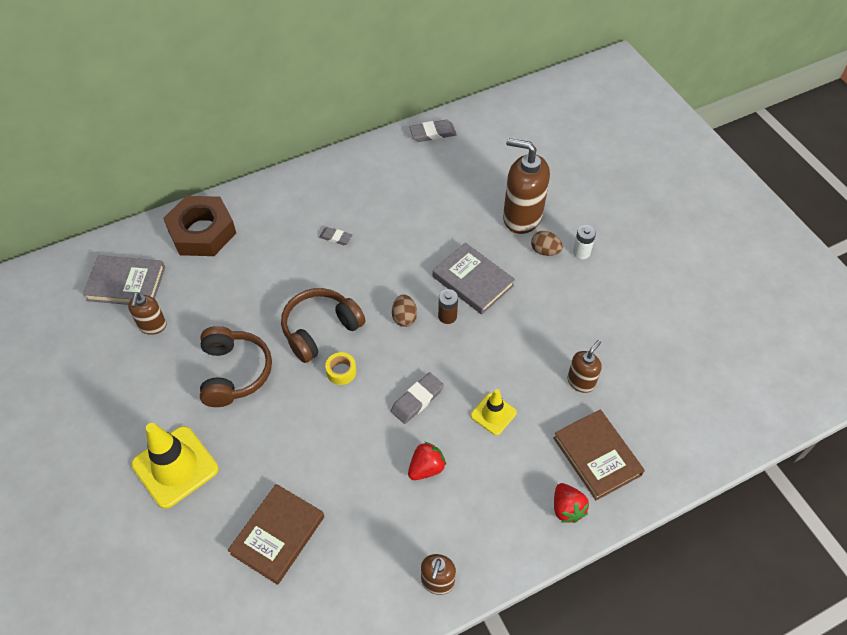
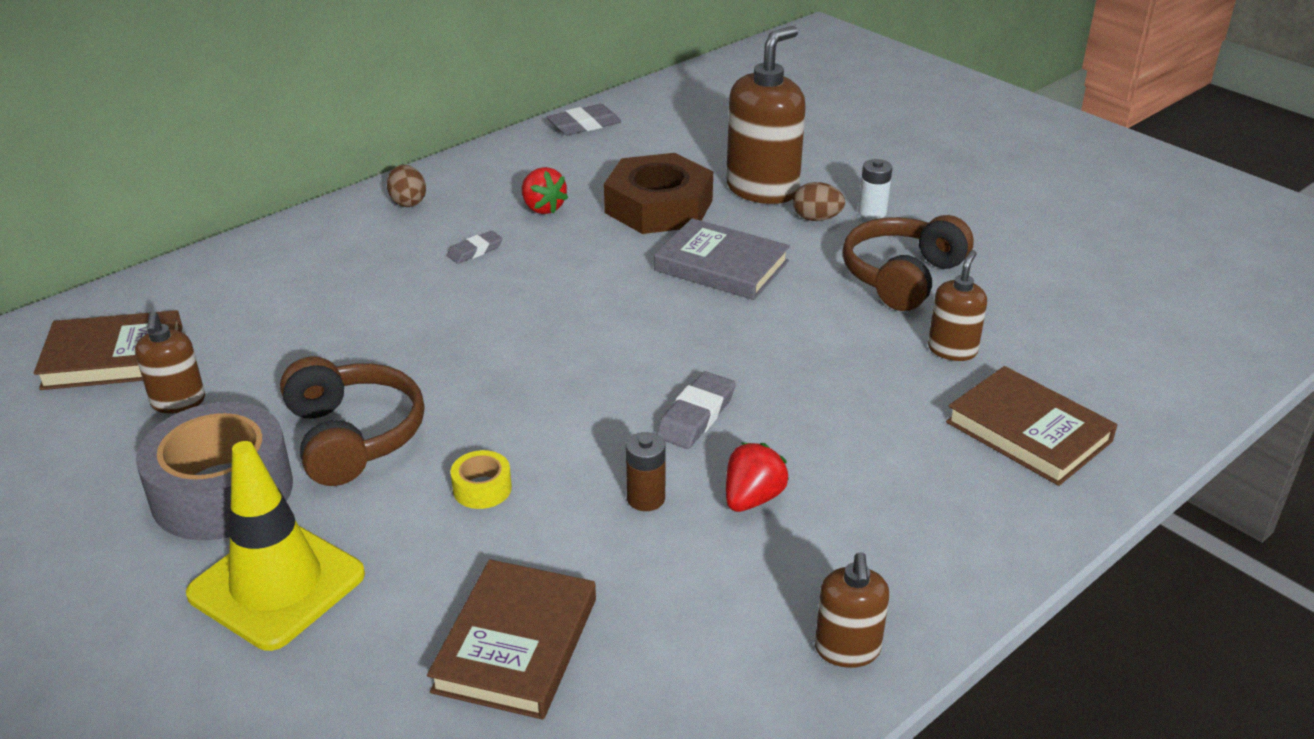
camera: 15 degrees left, 20 degrees down
grey book [83,255,165,305] -> brown book [34,310,183,390]
brown nut [163,196,236,256] -> brown nut moved to [604,153,713,234]
brown headphones [281,288,365,363] -> brown headphones moved to [842,215,974,311]
grey eraser [319,227,352,245] -> grey eraser turned 45 degrees counterclockwise [447,231,503,264]
yellow tape [325,352,356,385] -> yellow tape moved to [451,450,512,509]
brown egg [392,294,417,327] -> brown egg moved to [387,165,426,207]
brown battery [438,289,458,324] -> brown battery moved to [626,432,666,511]
yellow traffic cone [471,389,517,435] -> none
brown soap dispenser [503,138,550,234] -> brown soap dispenser turned 120 degrees clockwise [726,26,806,204]
red strawberry [554,483,589,523] -> red strawberry moved to [522,167,568,214]
none -> grey tape [136,402,293,540]

